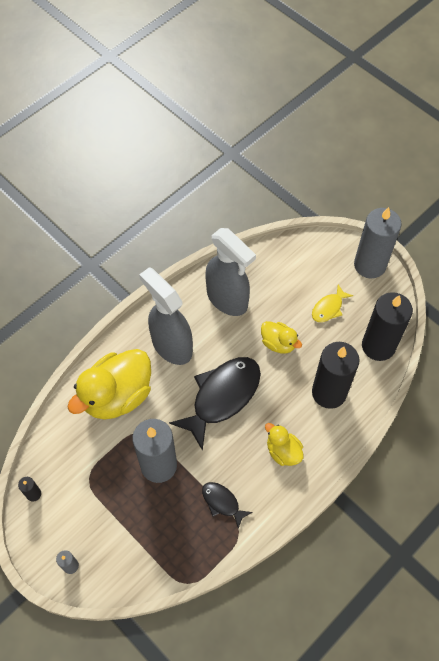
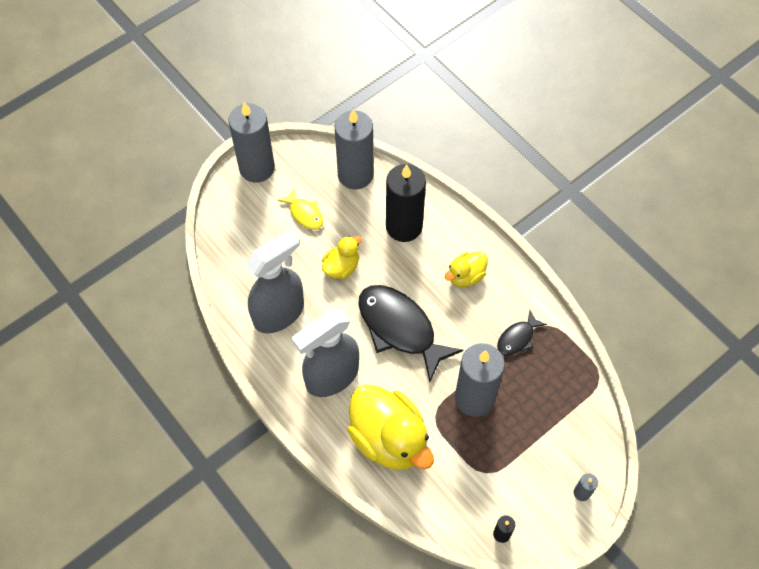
camera: 85 degrees left, 0 degrees up
black candle [362,292,413,361] -> grey candle [335,109,374,189]

